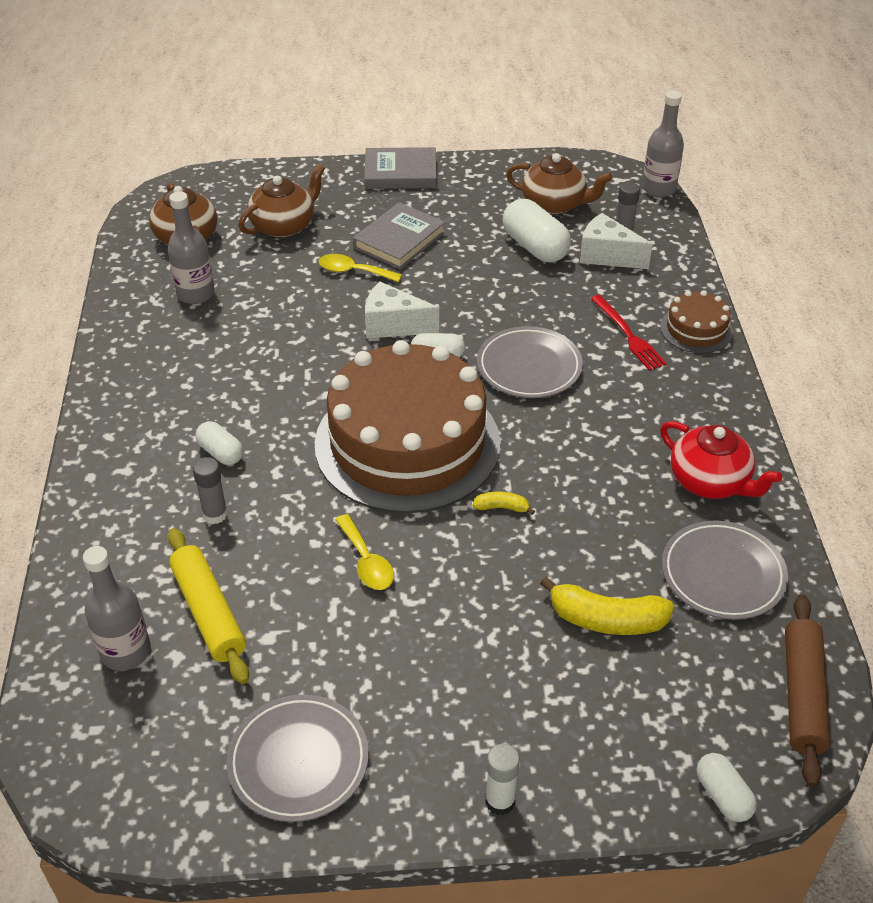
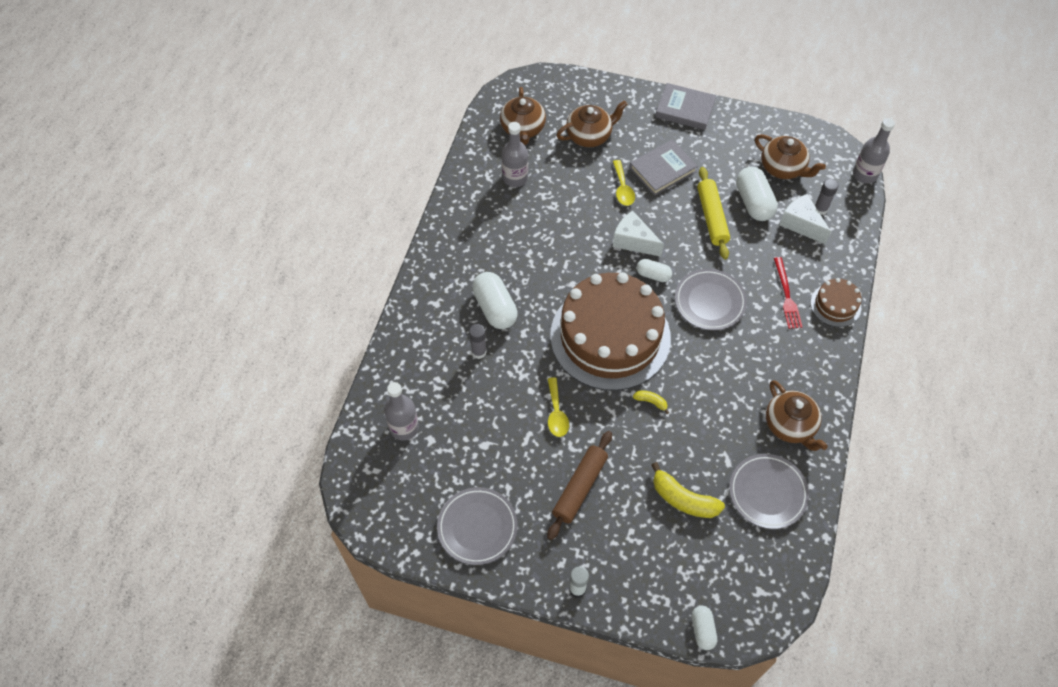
camera: 20 degrees right, 15 degrees up
yellow rolling pin [168,528,249,684] -> yellow rolling pin moved to [697,167,730,260]
white capsule [195,421,243,465] -> white capsule [472,272,518,329], size x1.74
yellow spoon [319,254,402,282] -> yellow spoon turned 135 degrees counterclockwise [613,160,635,206]
red teapot [660,421,782,499] -> brown teapot [766,380,828,451]
brown rolling pin [785,595,831,787] -> brown rolling pin moved to [547,431,612,540]

